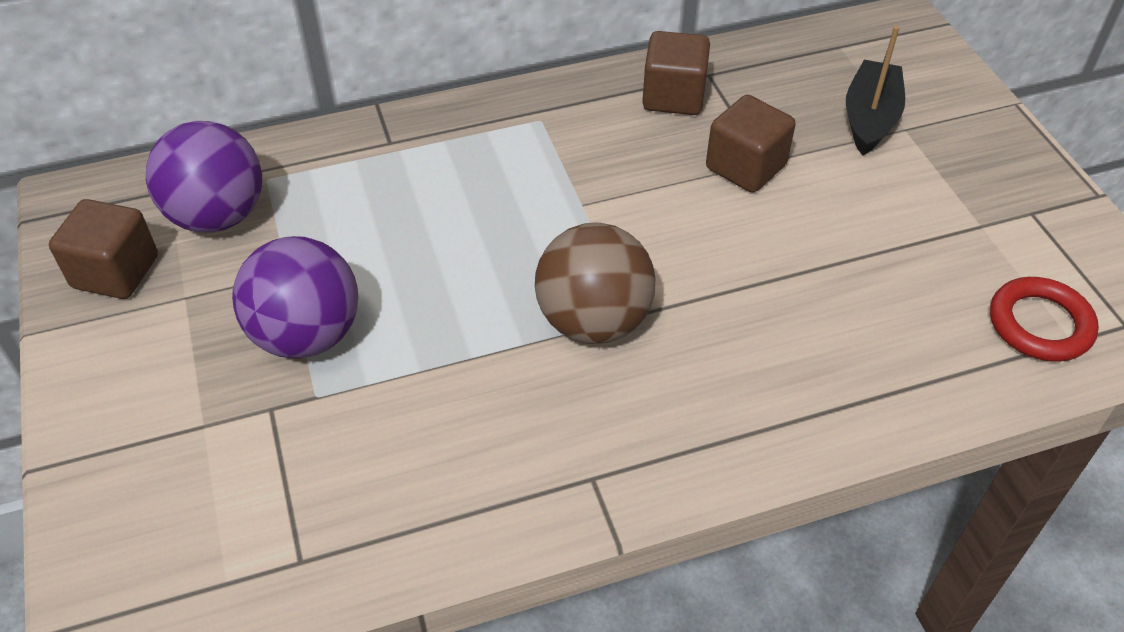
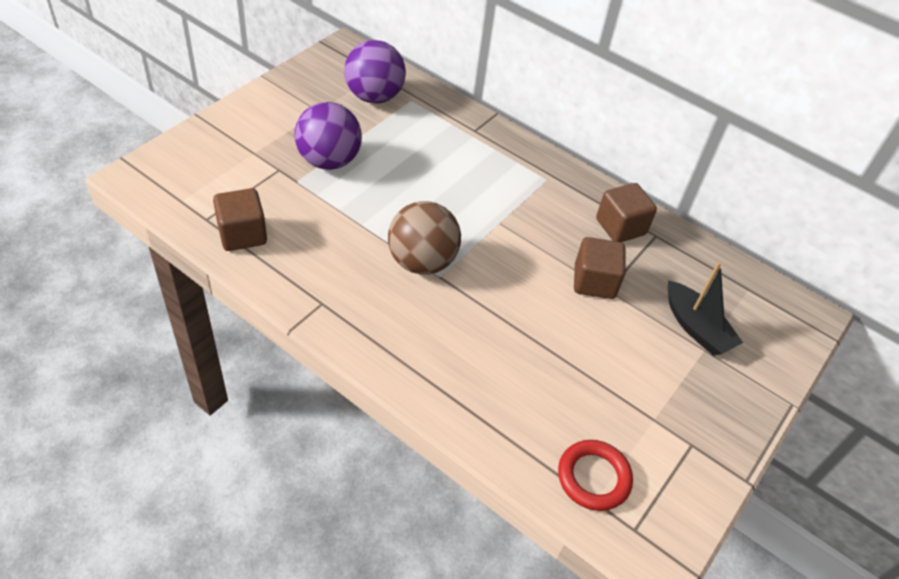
camera: 50 degrees right, 0 degrees up
brown cube [49,199,158,299] -> brown cube moved to [213,188,267,251]
black boat [846,26,905,156] -> black boat turned 75 degrees clockwise [668,262,743,356]

